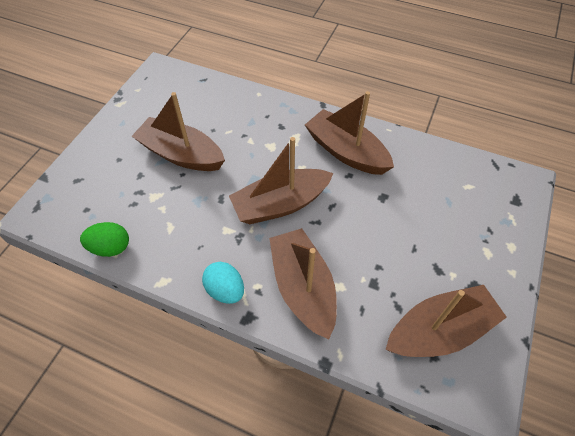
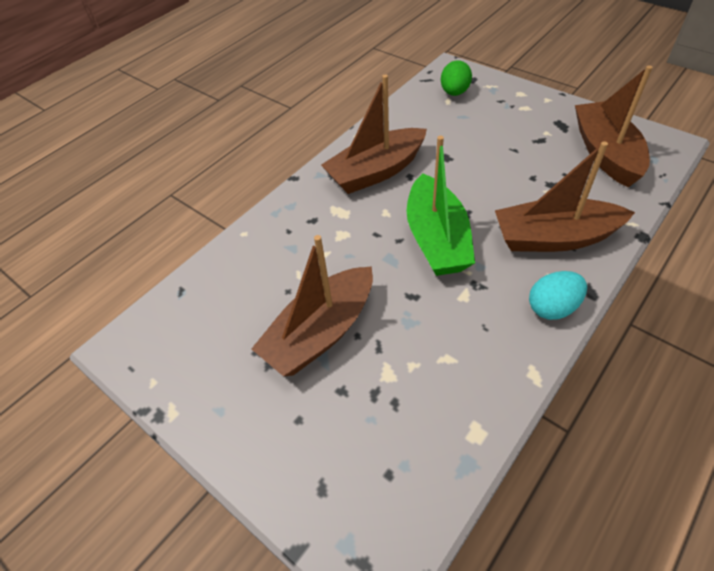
camera: 70 degrees left, 5 degrees down
green egg [80,222,129,257] -> green egg moved to [441,60,472,96]
brown boat [229,137,333,224] -> green boat [407,136,475,276]

